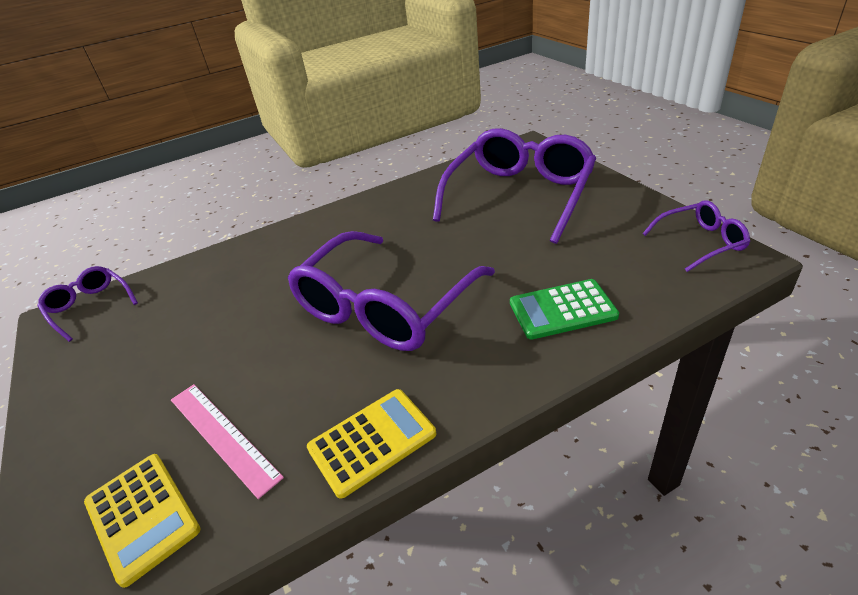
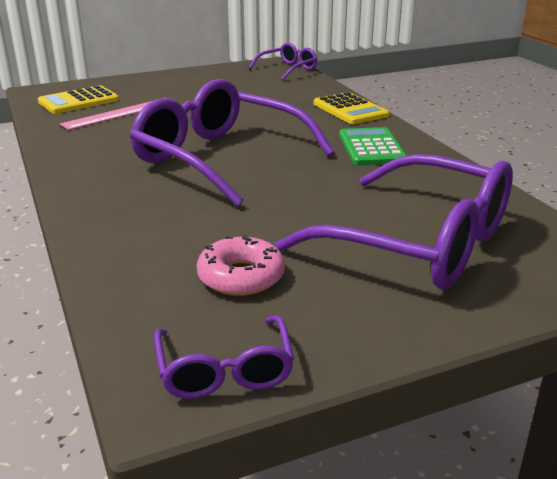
camera: 90 degrees right, 10 degrees down
yellow calculator [307,389,436,498] -> yellow calculator moved to [314,92,389,124]
green calculator [510,279,619,340] -> green calculator moved to [339,127,407,165]
none -> pink donut [197,234,285,296]

